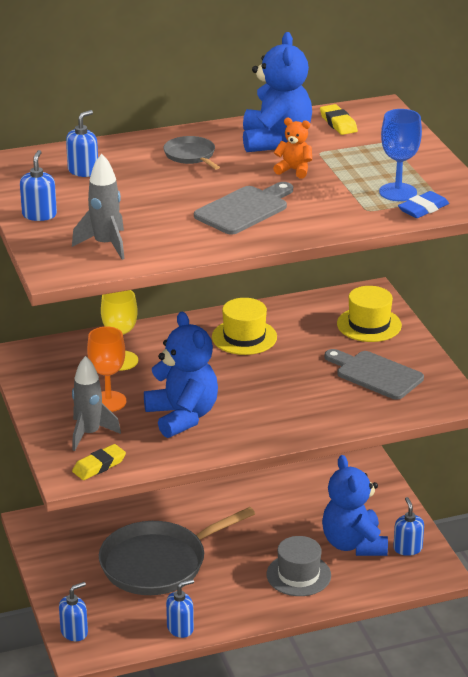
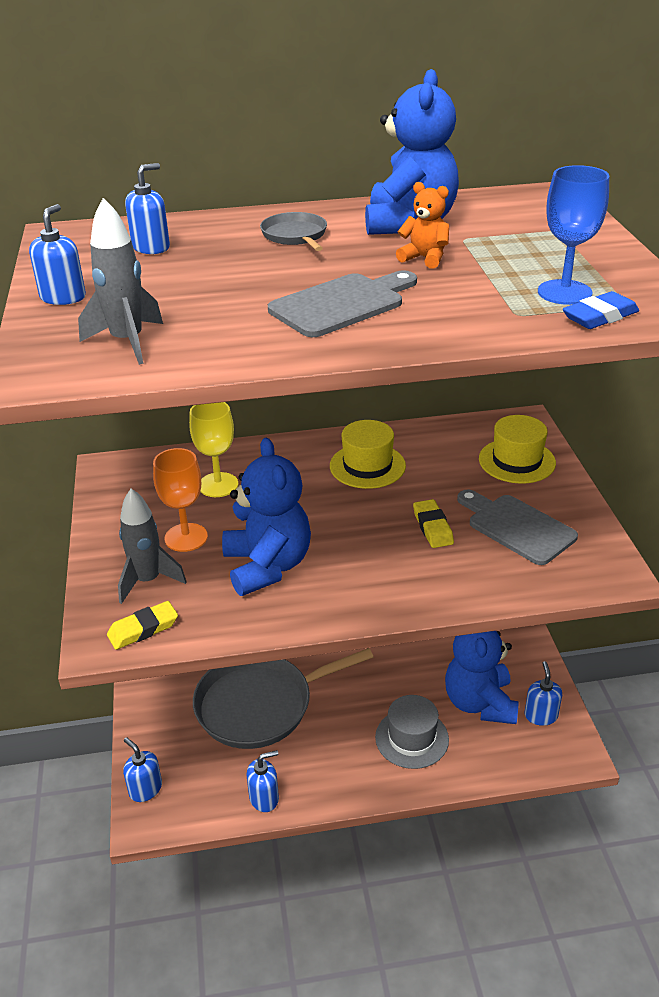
camera: 10 degrees right, 5 degrees up
blue soap dispenser [59,582,88,641] -> blue soap dispenser turned 105 degrees counterclockwise [123,737,162,802]
yellow eraser [320,104,358,135] -> yellow eraser moved to [413,499,454,548]

